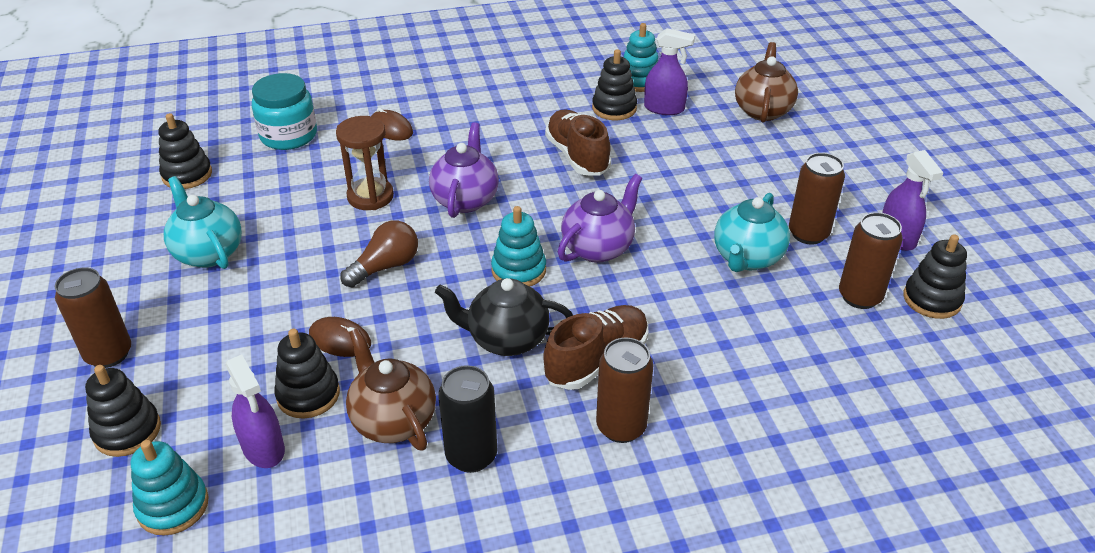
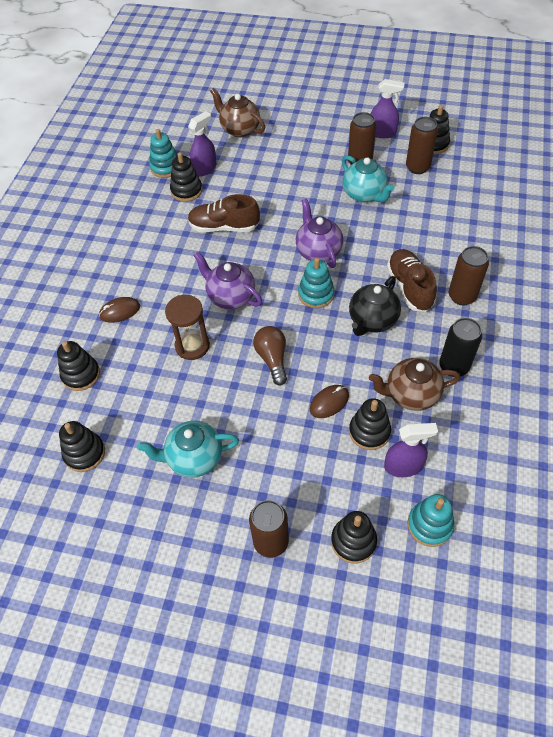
camera: 60 degrees left, 15 degrees up
turquoise jar [252,73,317,150] -> black stacking toy [57,341,100,391]

